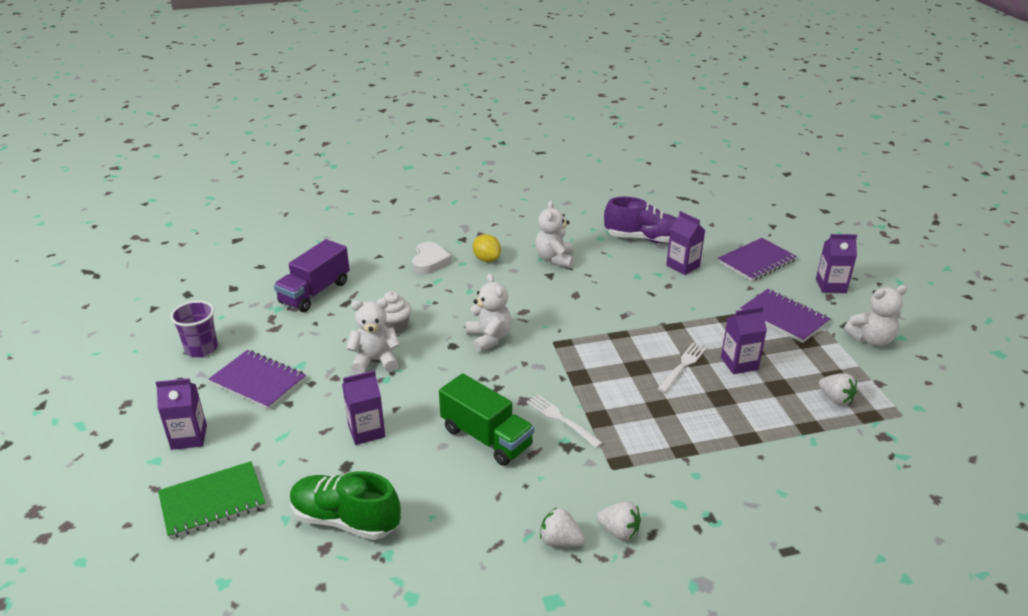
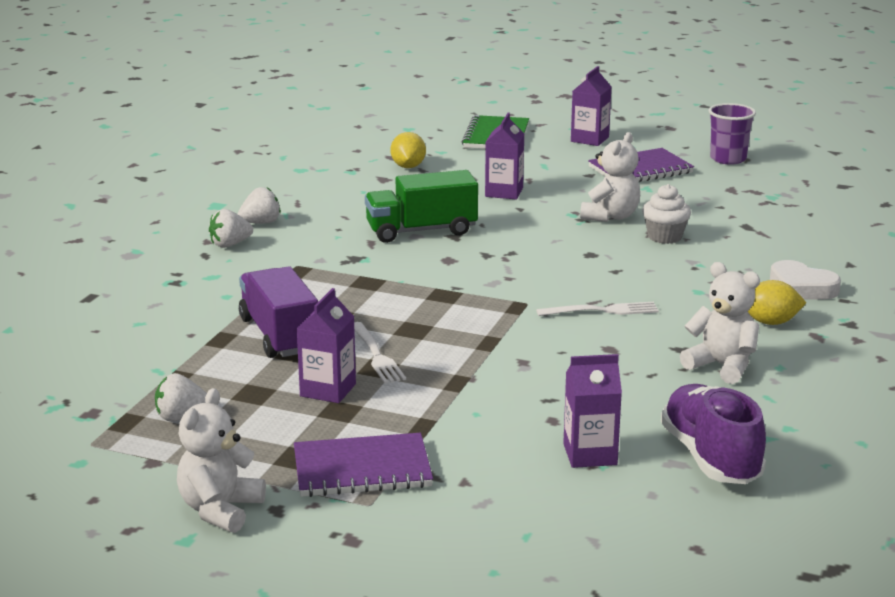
camera: 125 degrees right, 10 degrees down
purple truck [274,239,350,312] -> purple truck moved to [239,266,318,358]
green shoe [290,471,401,540] -> yellow lemon [390,132,426,168]
white teddy bear [466,273,512,352] -> none
white fork [526,395,603,448] -> white fork moved to [536,302,659,316]
purple shoe [604,197,677,243] -> purple shoe turned 120 degrees clockwise [661,384,766,484]
purple notebook [718,238,797,281] -> none
purple carton [816,234,857,293] -> none

